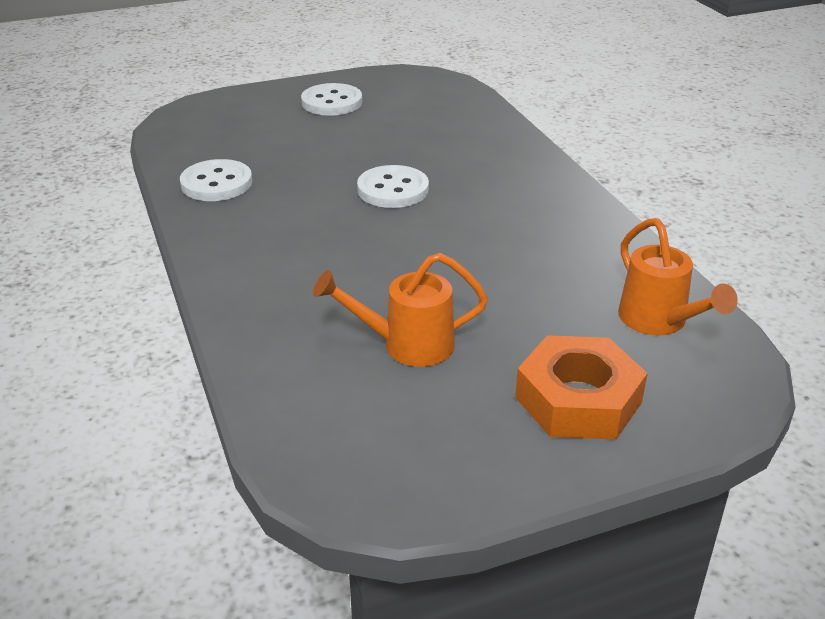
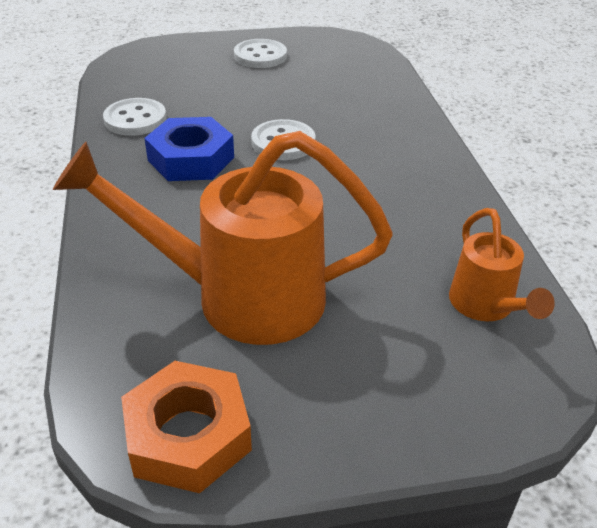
camera: 10 degrees right, 5 degrees up
orange watering can [313,253,488,367] -> orange watering can [53,131,393,345], size x1.93
orange nut [515,335,648,440] -> orange nut moved to [121,361,252,493]
none -> blue nut [144,117,234,181]

